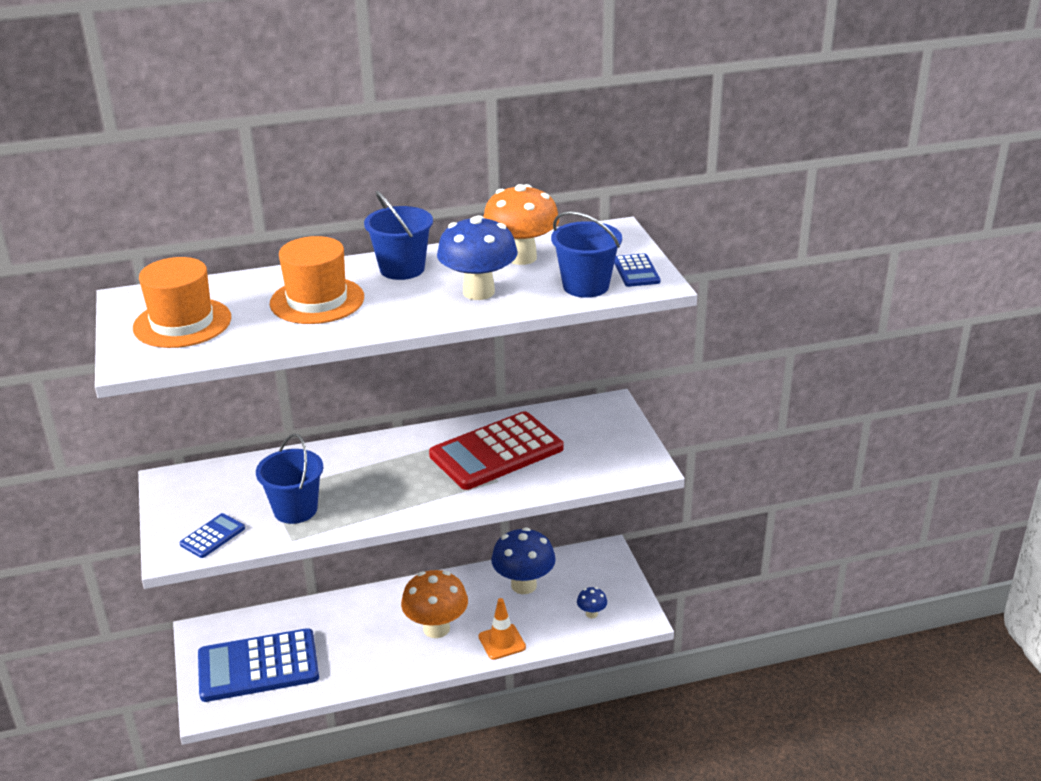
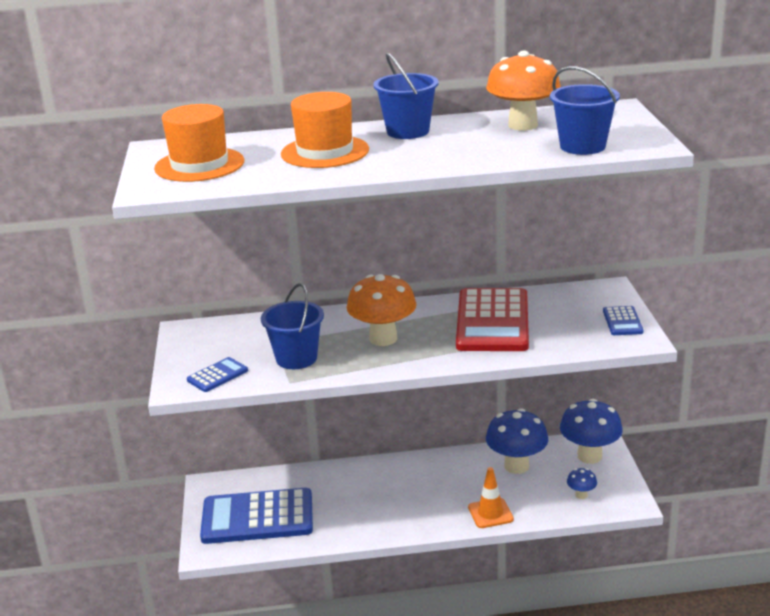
camera: 10 degrees right, 5 degrees down
orange mushroom [401,570,468,638] -> orange mushroom moved to [347,274,417,346]
red calculator [429,411,564,490] -> red calculator turned 60 degrees counterclockwise [456,288,529,351]
blue mushroom [437,215,518,300] -> blue mushroom moved to [560,399,623,464]
blue calculator [614,253,660,287] -> blue calculator moved to [603,306,644,335]

